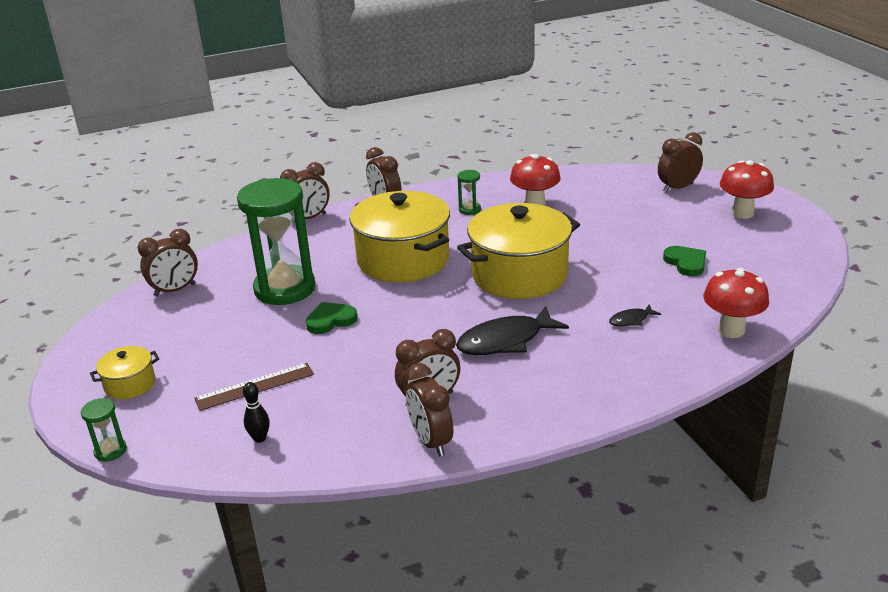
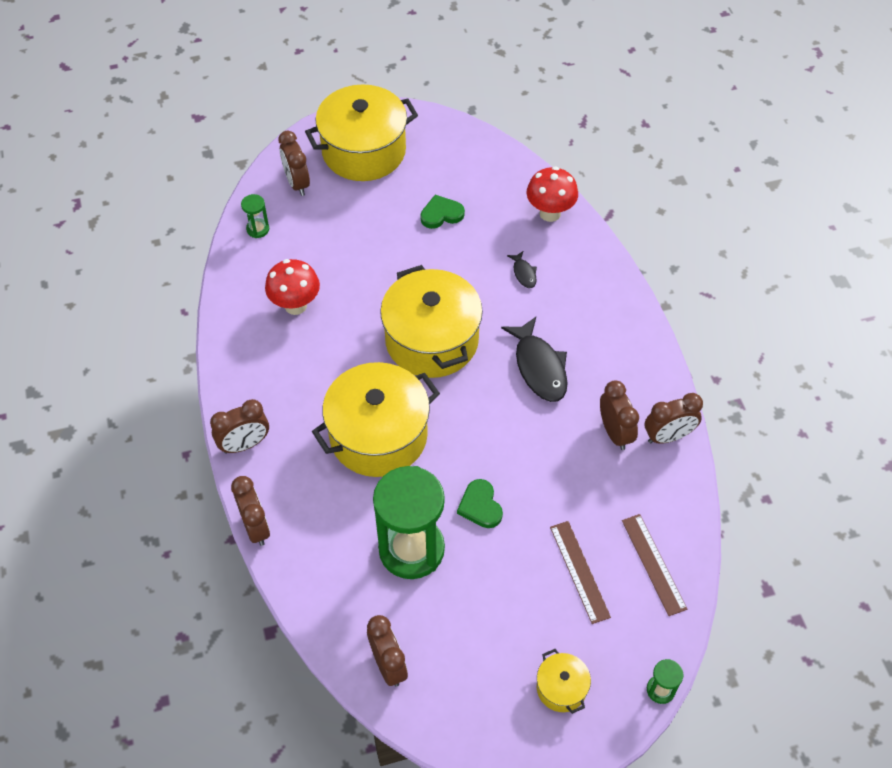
camera: 85 degrees left, 25 degrees up
black bowling pin [243,382,270,443] -> brown ruler [622,514,687,616]
green hourglass [458,170,481,215] -> green hourglass moved to [241,194,269,238]
red mushroom [720,160,774,219] -> yellow pot [305,85,418,181]

